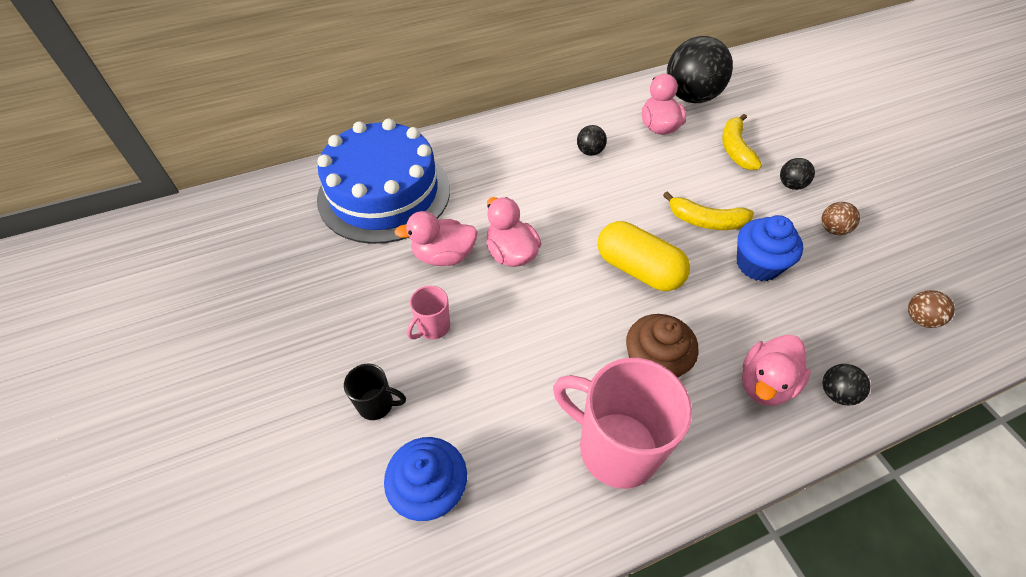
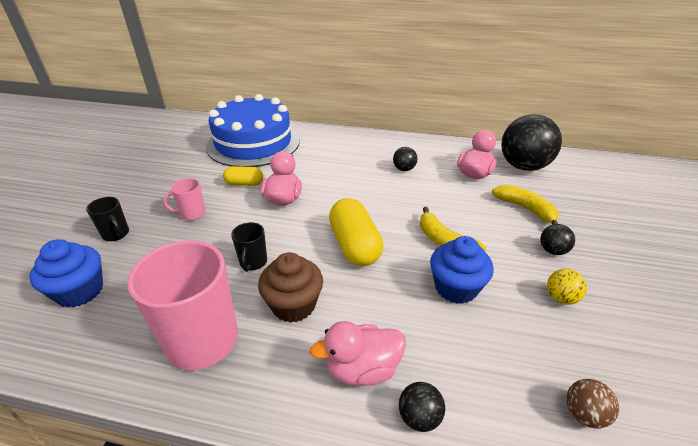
camera: 35 degrees right, 15 degrees down
pink duck [394,211,478,266] -> yellow capsule [223,166,263,186]
yellow banana [722,114,762,170] -> yellow banana turned 105 degrees clockwise [492,184,559,225]
brown ball [822,202,860,235] -> yellow ball [547,269,587,305]
none -> black mug [231,222,267,272]

